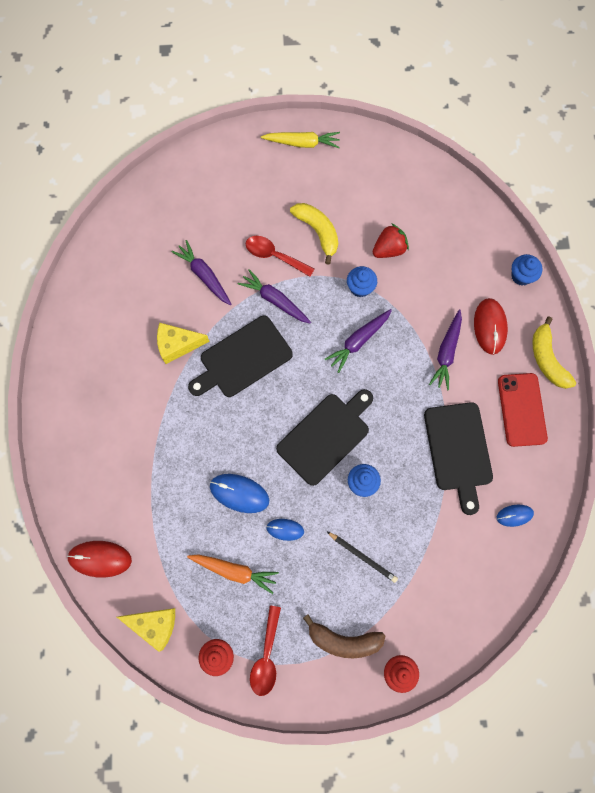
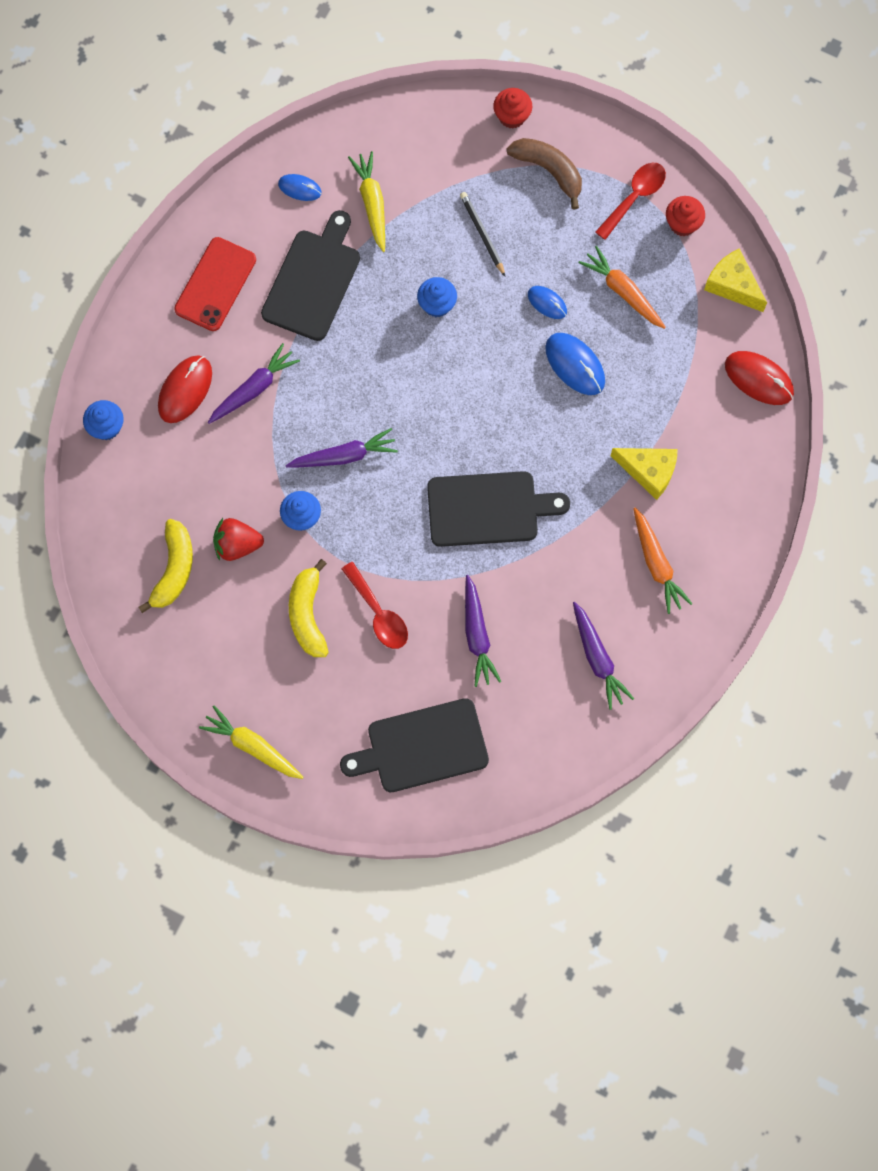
camera: 150 degrees left, 0 degrees up
yellow cheese [157,322,210,364] -> yellow cheese moved to [611,448,678,500]
purple carrot [238,269,311,324] -> purple carrot moved to [573,602,634,710]
black cutting board [276,389,373,486] -> black cutting board moved to [340,698,489,792]
yellow banana [532,316,576,389] -> yellow banana moved to [139,519,193,613]
none -> yellow carrot [348,151,385,252]
none -> orange carrot [633,508,692,614]

